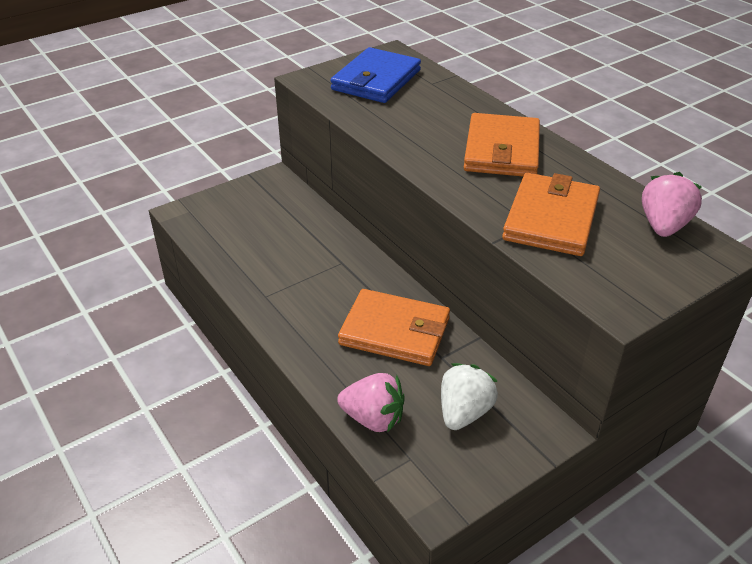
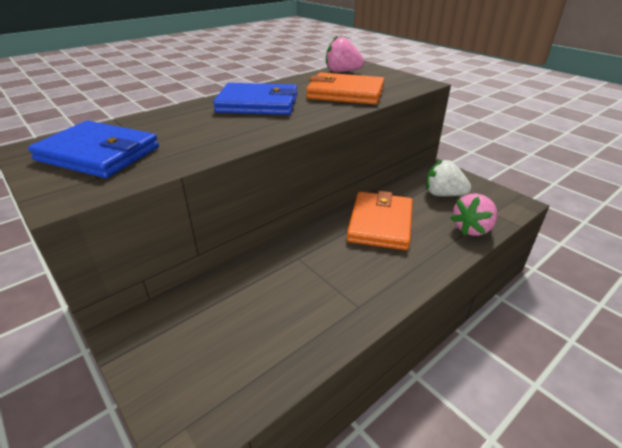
camera: 95 degrees left, 5 degrees down
pink strawberry [337,373,405,433] -> pink strawberry turned 150 degrees counterclockwise [450,193,498,236]
orange wallet [464,113,540,176] -> blue wallet [213,83,297,115]

